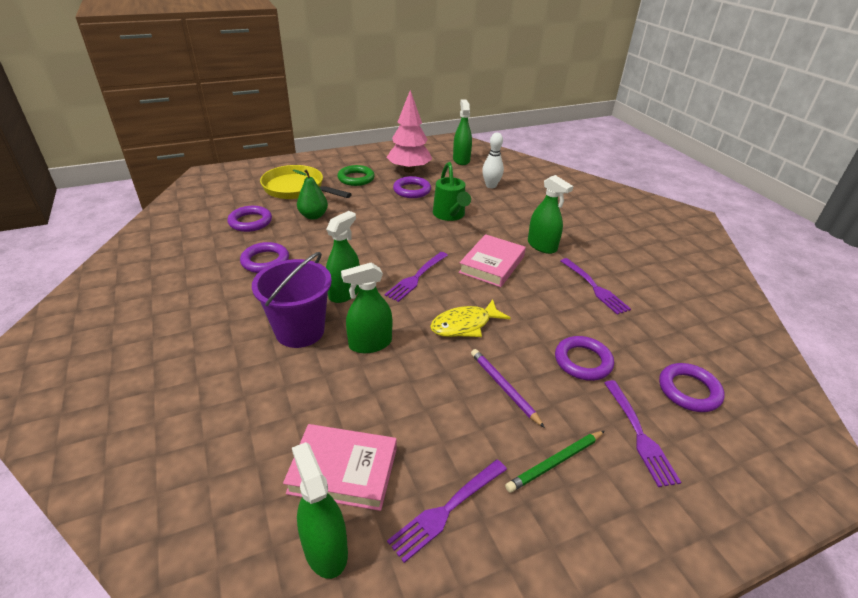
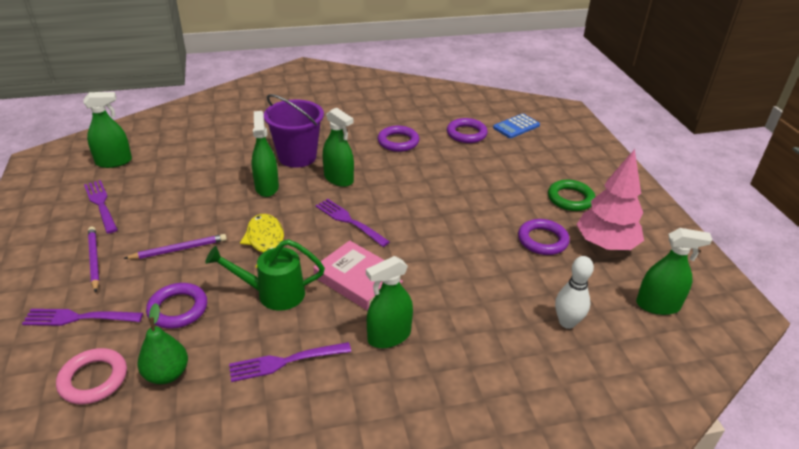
camera: 100 degrees right, 0 degrees up
yellow pan [260,165,352,199] -> none
pink book [283,424,397,511] -> none
green pear [293,169,328,220] -> green pear moved to [137,303,188,384]
green watering can [433,162,471,221] -> green watering can moved to [205,239,325,311]
green pencil [505,431,605,493] -> purple pencil [88,226,99,292]
purple ring [659,363,725,412] -> pink ring [56,348,127,404]
none -> blue calculator [493,114,540,138]

